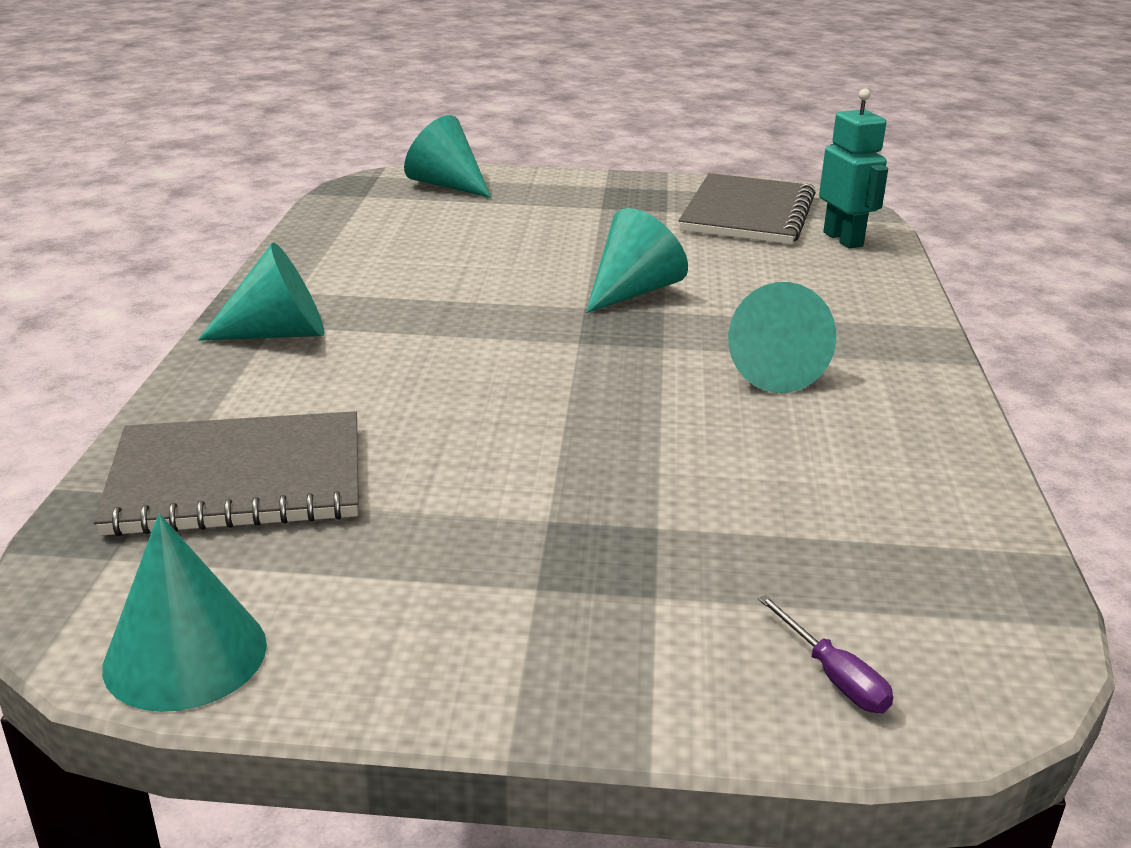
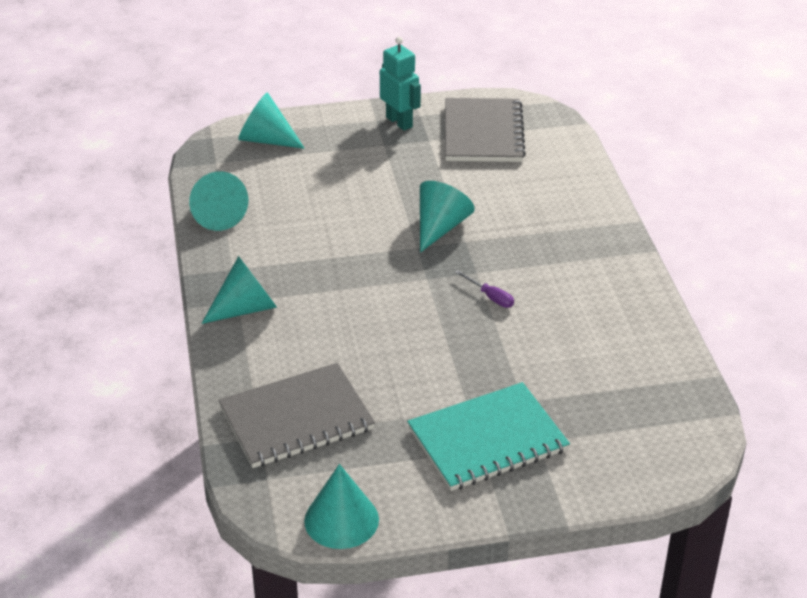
camera: 15 degrees left, 10 degrees up
turquoise cone [728,282,836,393] -> turquoise cone moved to [189,171,248,231]
purple screwdriver [758,595,893,713] -> purple screwdriver moved to [455,270,514,308]
turquoise robot [819,88,888,248] -> turquoise robot moved to [380,37,421,131]
none -> turquoise notebook [407,382,570,491]

